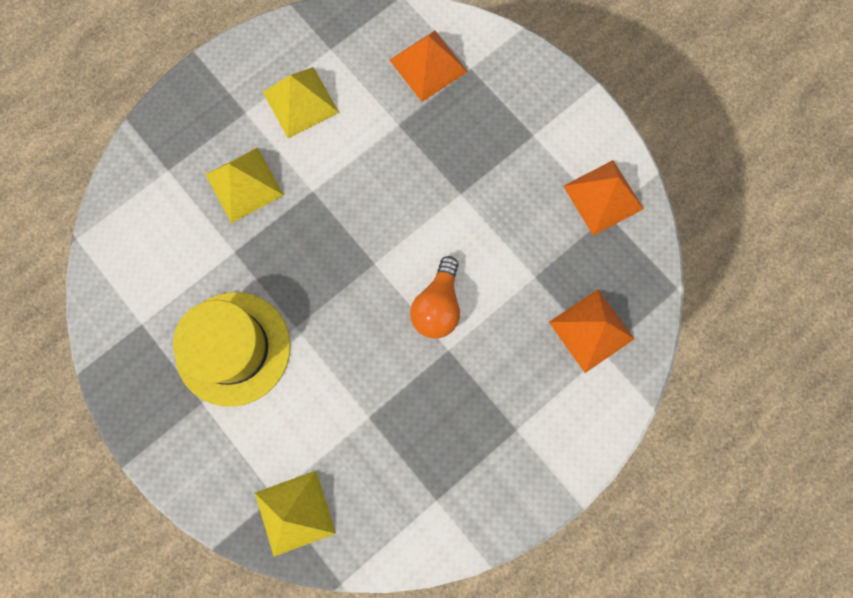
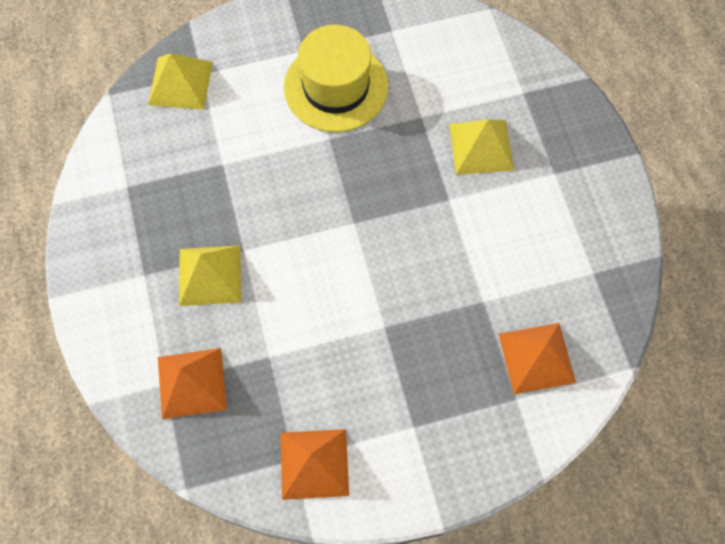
camera: 115 degrees right, 10 degrees down
yellow pyramid [263,67,339,138] -> yellow pyramid moved to [179,245,241,306]
orange light bulb [410,256,460,339] -> none

